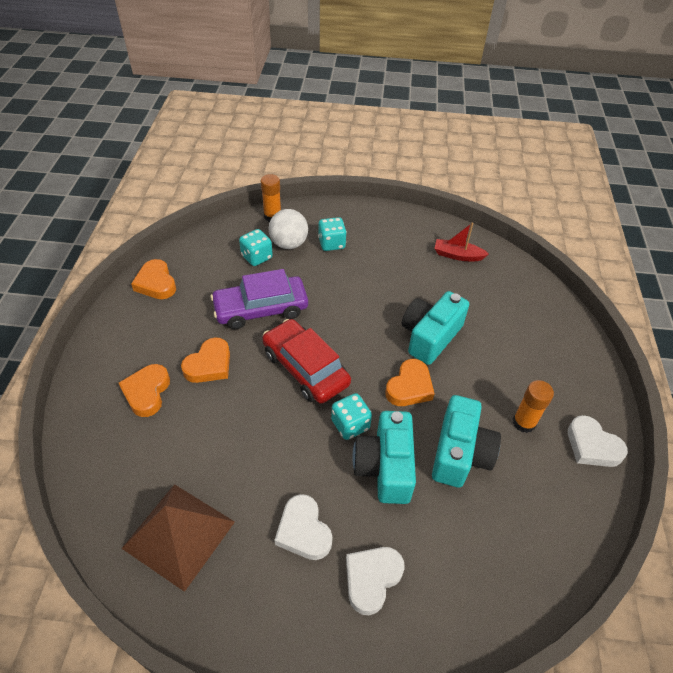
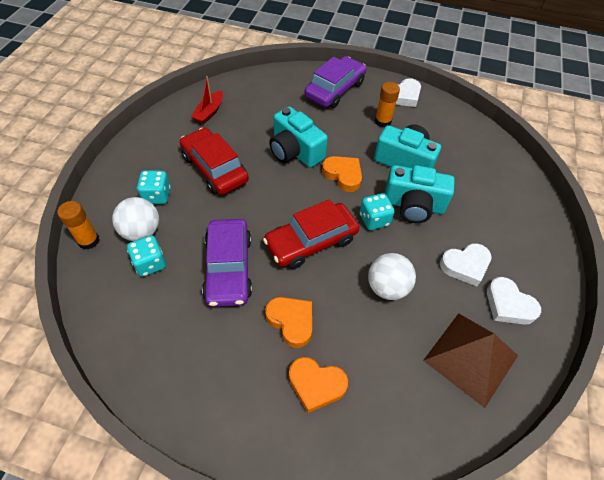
camera: 80 degrees left, 5 degrees up
orange heart [131,259,176,299] -> none
white heart [346,547,404,615] -> white heart moved to [487,277,541,325]
none -> red car [180,128,249,195]
none -> purple car [304,56,366,108]
none -> white ball [368,253,416,300]

